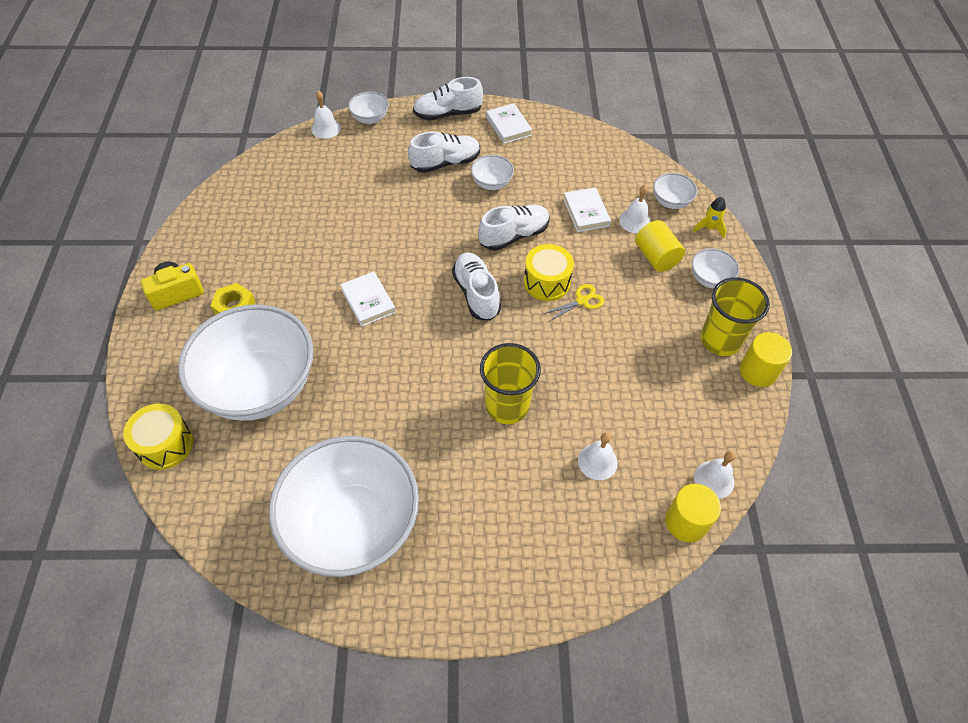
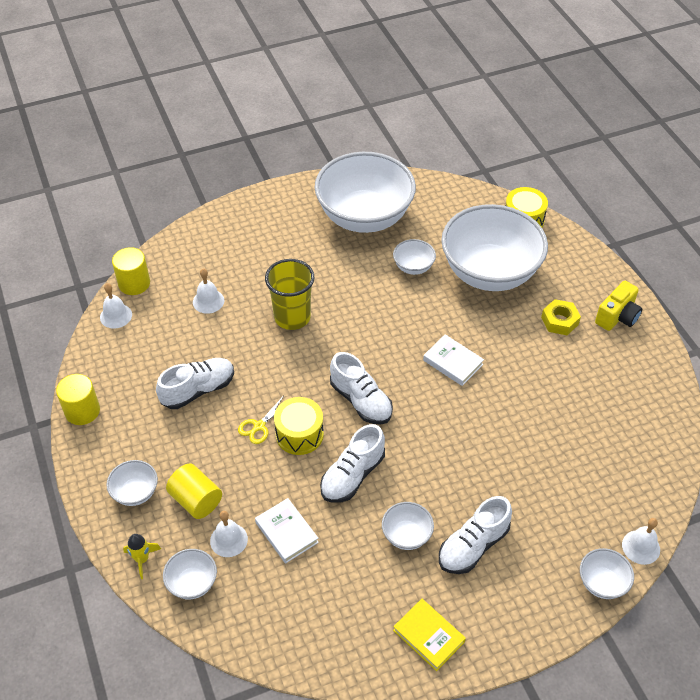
camera: 160 degrees right, 5 degrees down
white shoe [413,77,483,120] -> white shoe moved to [156,358,234,409]
white book [486,103,532,144] -> yellow book [393,599,466,671]
yellow cup [701,277,770,356] -> none
none -> white bowl [393,239,436,275]

